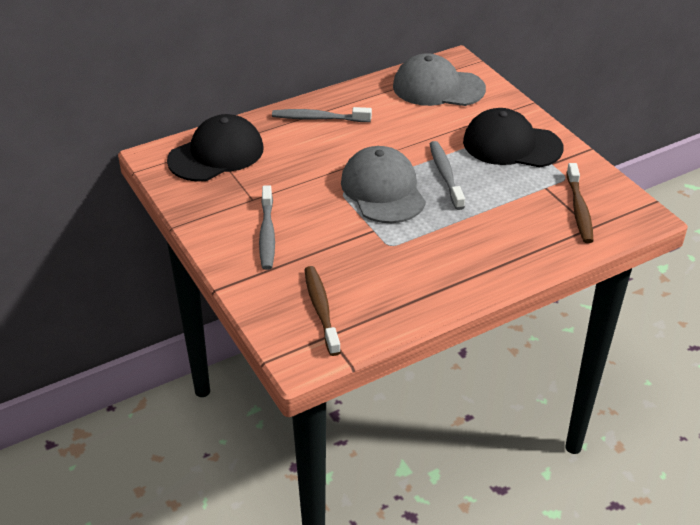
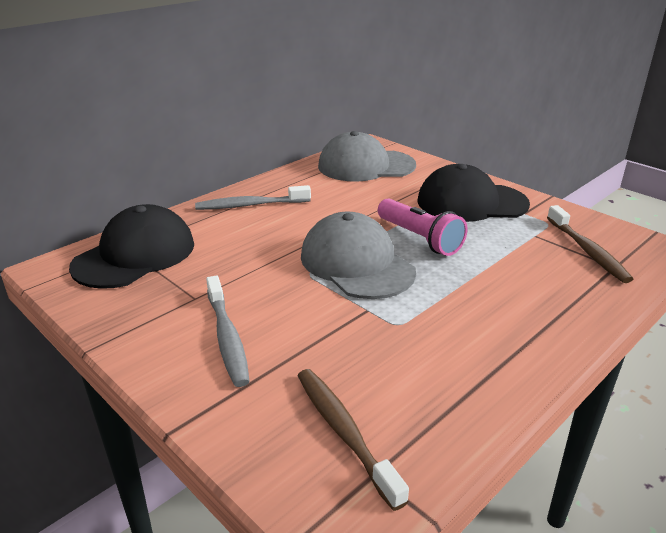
camera: 15 degrees left, 10 degrees down
grey toothbrush [430,141,465,210] -> pink flashlight [378,198,468,256]

